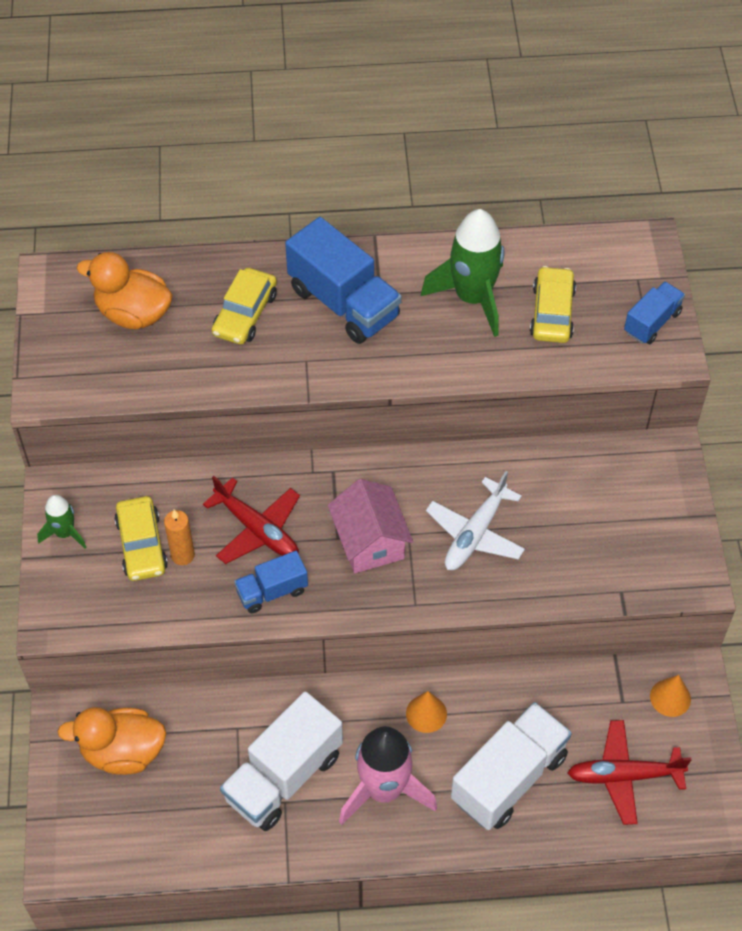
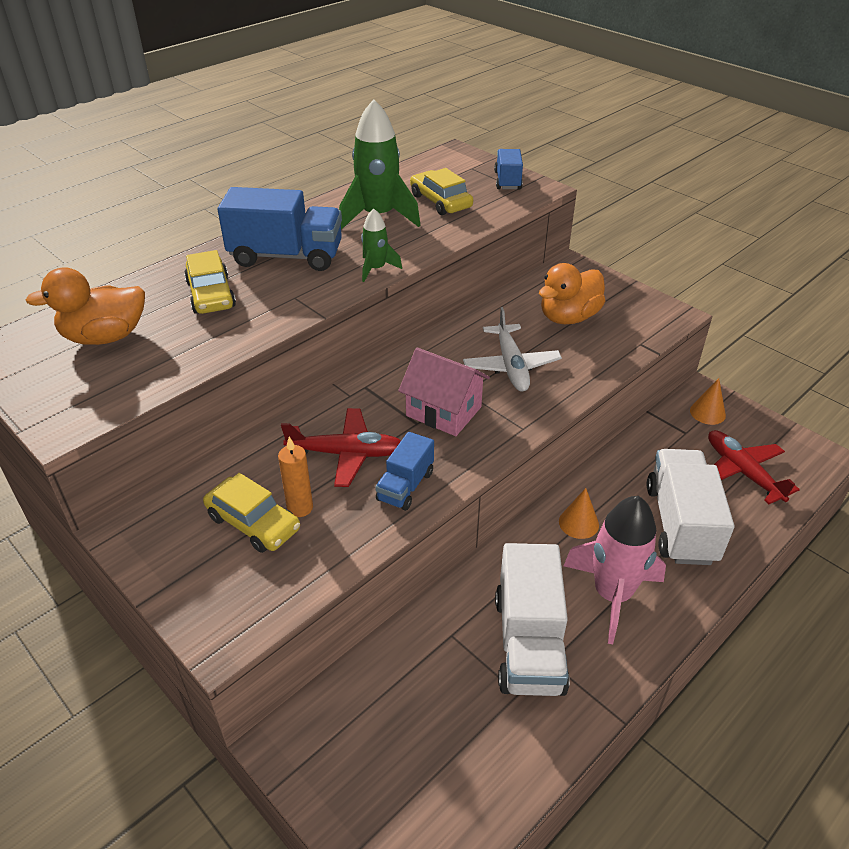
camera: 40 degrees left, 15 degrees down
green rocket [37,495,87,549] -> green rocket moved to [361,208,402,282]
orange duck [57,707,167,775] -> orange duck moved to [539,263,605,324]
red plane [568,720,692,825] -> red plane turned 105 degrees clockwise [708,430,800,504]

